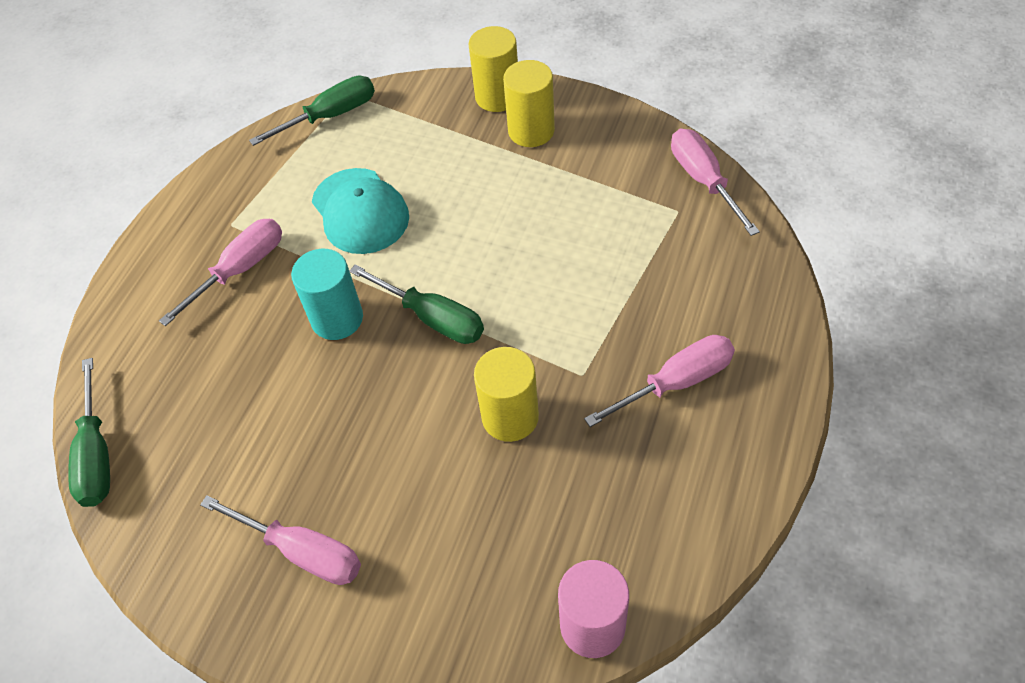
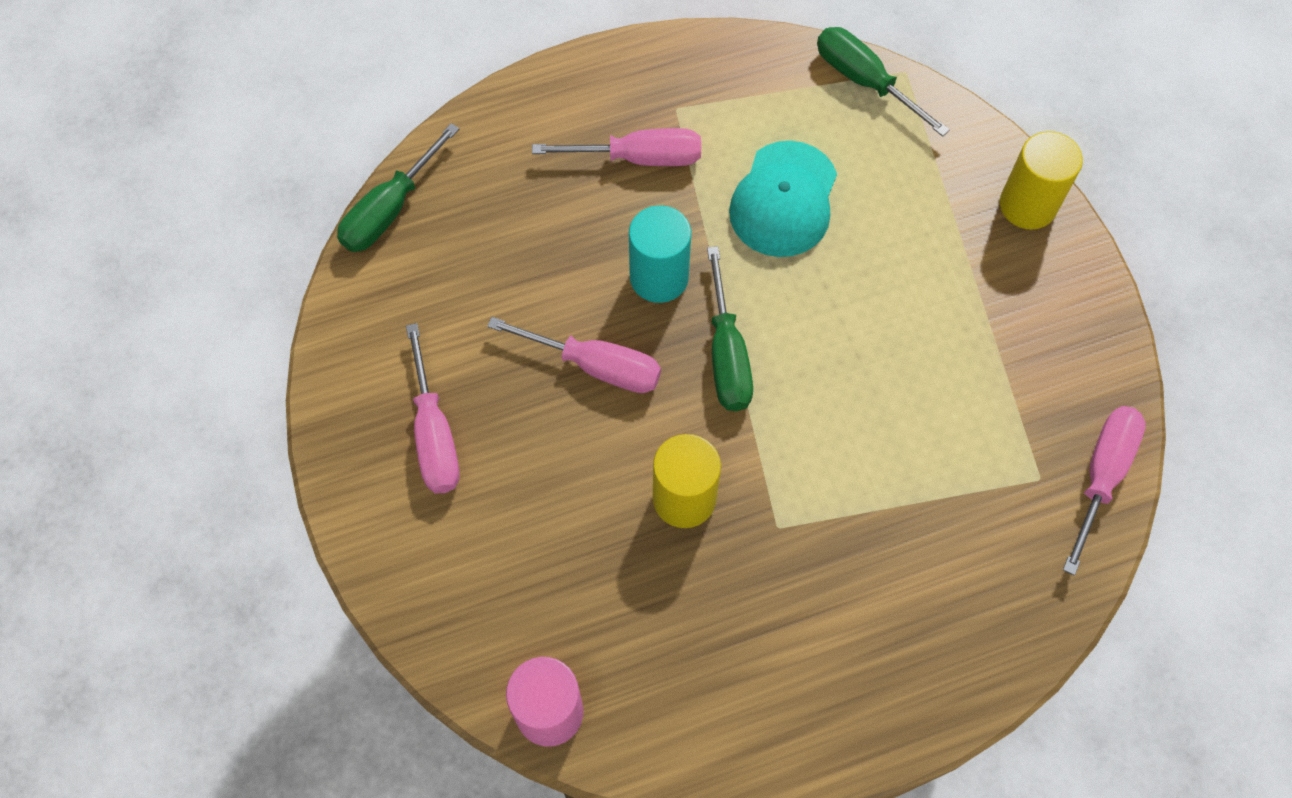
camera: 45 degrees right, 10 degrees up
green screwdriver [249,76,375,146] -> green screwdriver turned 150 degrees counterclockwise [817,27,950,137]
yellow cylinder [503,60,555,147] -> none
pink screwdriver [584,335,735,427] -> pink screwdriver moved to [487,317,661,393]

